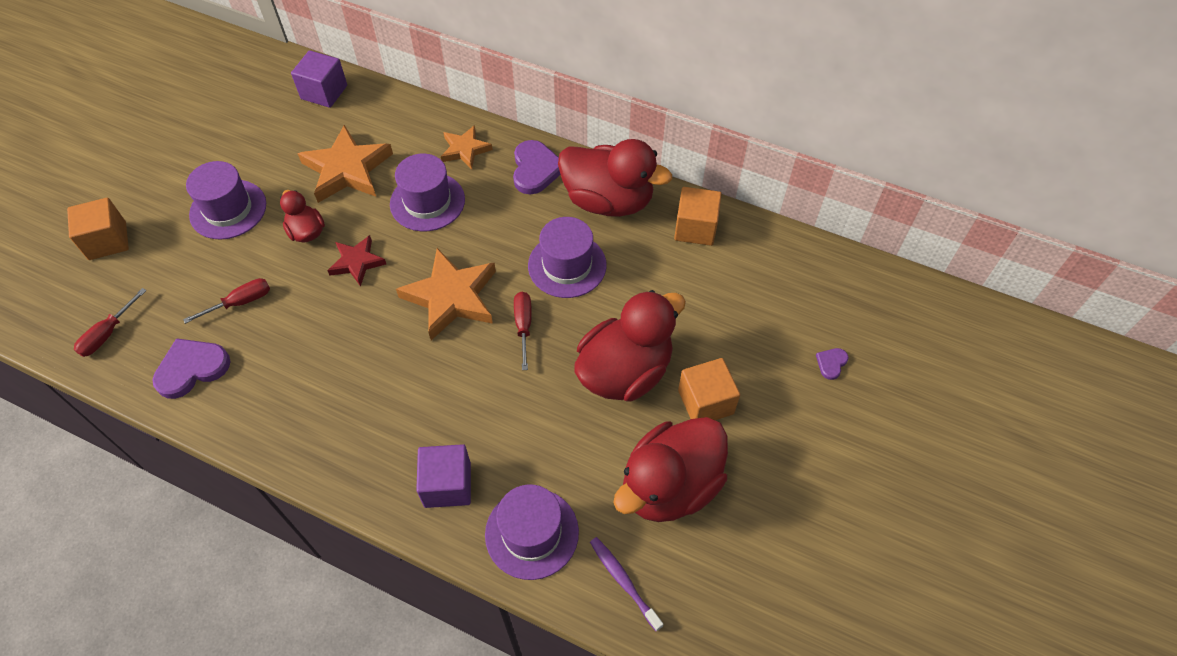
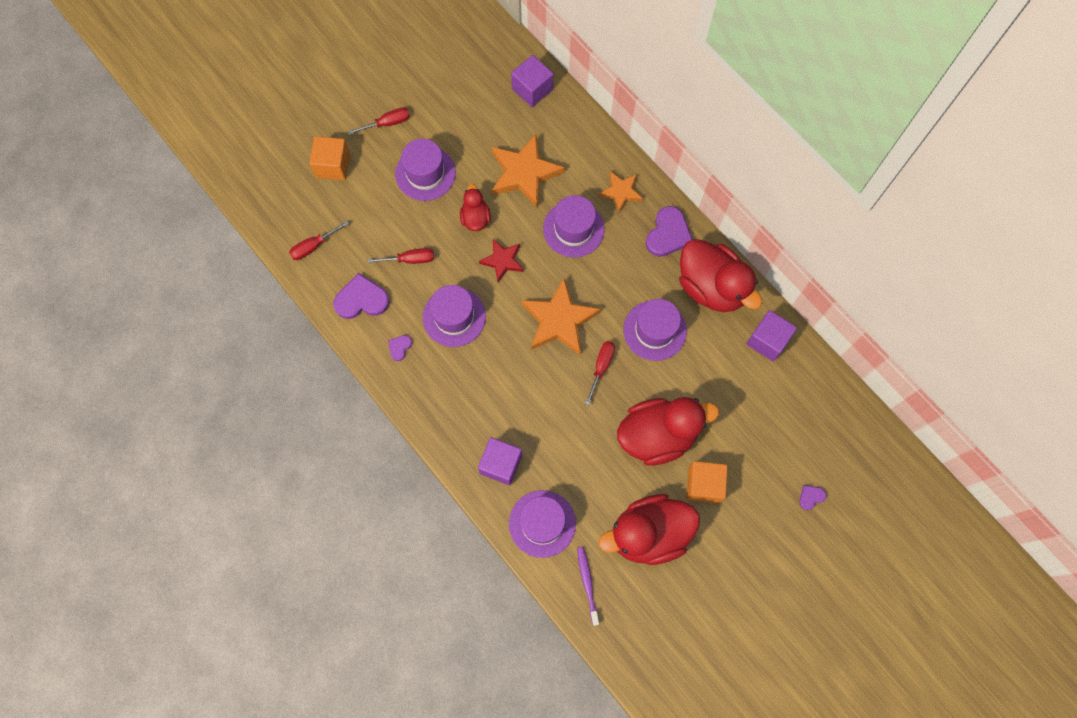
camera: 25 degrees right, 15 degrees up
orange cube [674,187,722,246] -> purple cube [746,310,797,361]
none -> red screwdriver [348,107,410,135]
none -> purple heart [388,335,412,361]
none -> purple hat [423,285,486,347]

